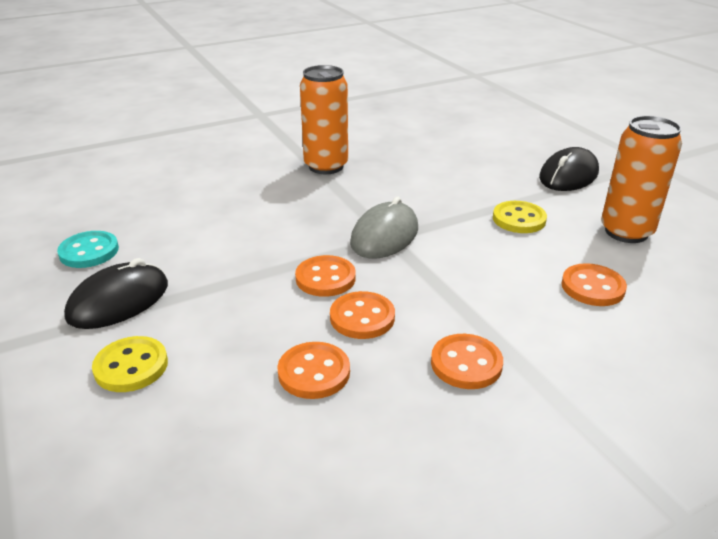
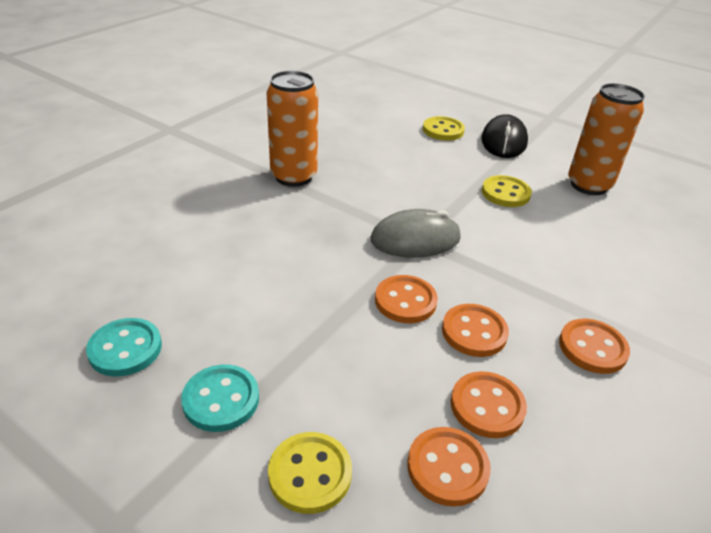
camera: 30 degrees left, 5 degrees up
black mouse [64,258,168,329] -> turquoise button [181,365,259,432]
grey mouse [350,197,418,259] -> grey mouse turned 75 degrees clockwise [371,209,461,258]
orange button [561,263,627,306] -> orange button moved to [407,427,491,507]
none -> yellow button [423,116,465,141]

